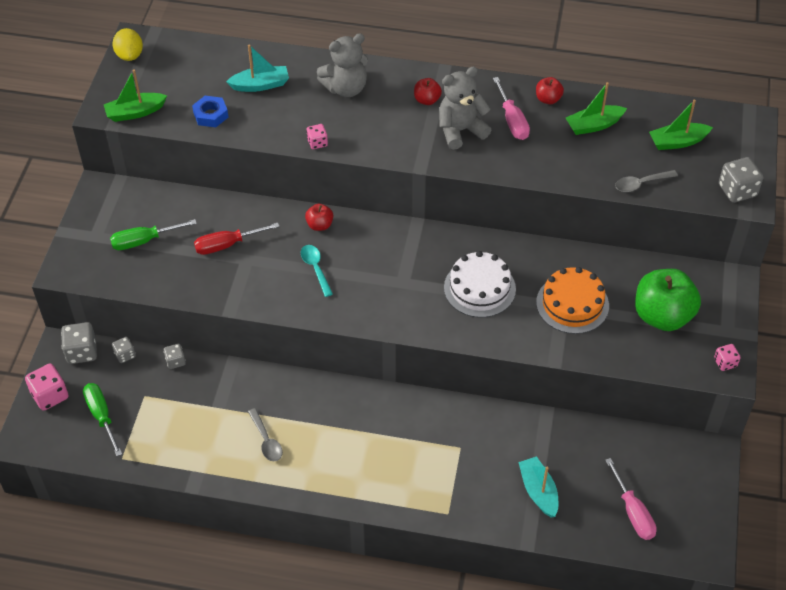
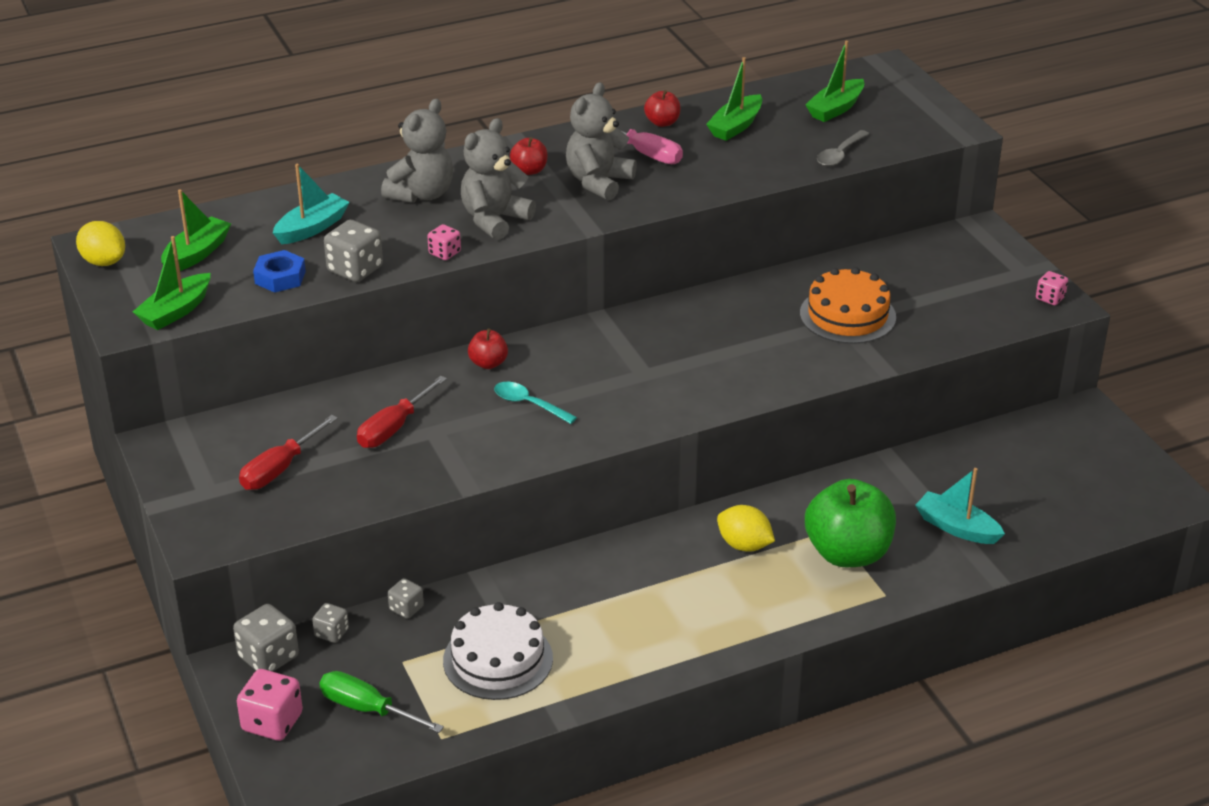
camera: 35 degrees left, 15 degrees down
green screwdriver [110,219,197,250] -> red screwdriver [239,415,338,490]
grey spoon [248,408,283,461] -> none
white cake [444,251,516,318] -> white cake moved to [443,602,553,700]
pink screwdriver [605,458,657,540] -> none
green apple [635,269,701,331] -> green apple moved to [805,479,896,567]
grey dice [719,157,763,203] -> grey dice moved to [324,220,383,282]
none -> green boat [161,189,231,271]
none -> grey teddy bear [461,118,536,240]
none -> yellow lemon [717,505,775,552]

